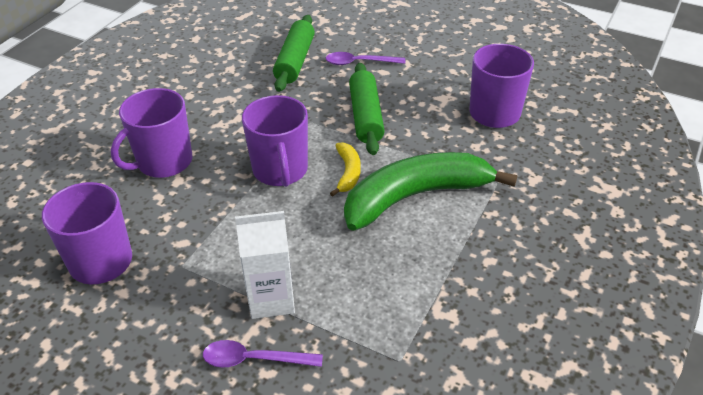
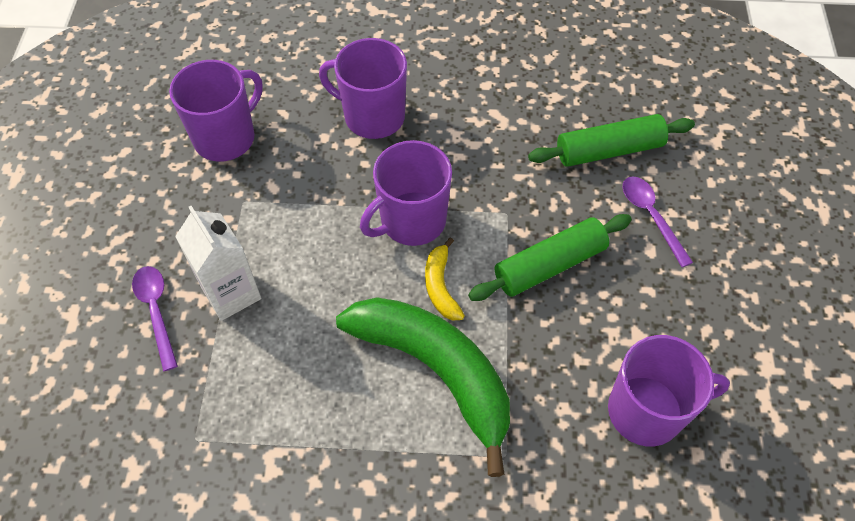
camera: 65 degrees right, 15 degrees up
yellow banana [330,142,361,197] -> yellow banana turned 105 degrees clockwise [425,237,465,321]

